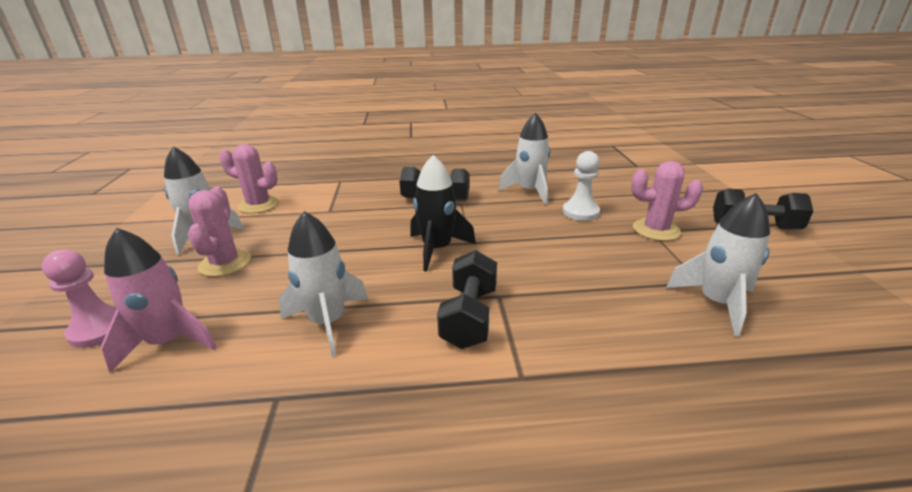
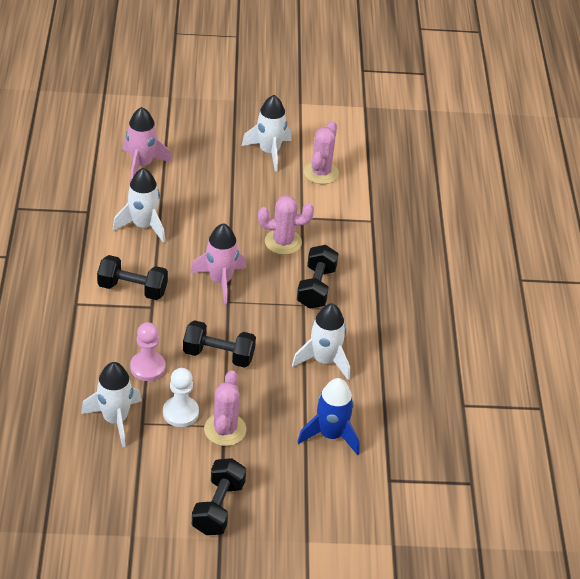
camera: 90 degrees right, 15 degrees up
pink pawn [42,250,117,348] -> pink pawn moved to [130,322,166,381]
pink cactus [188,187,251,277] -> pink cactus moved to [258,195,314,255]
black rocket [410,155,476,272] -> pink rocket [190,223,246,305]
white pawn [563,151,600,221] -> white pawn moved to [163,368,199,427]
none -> black dumbbell [183,320,256,368]
none -> blue rocket [297,378,359,455]

